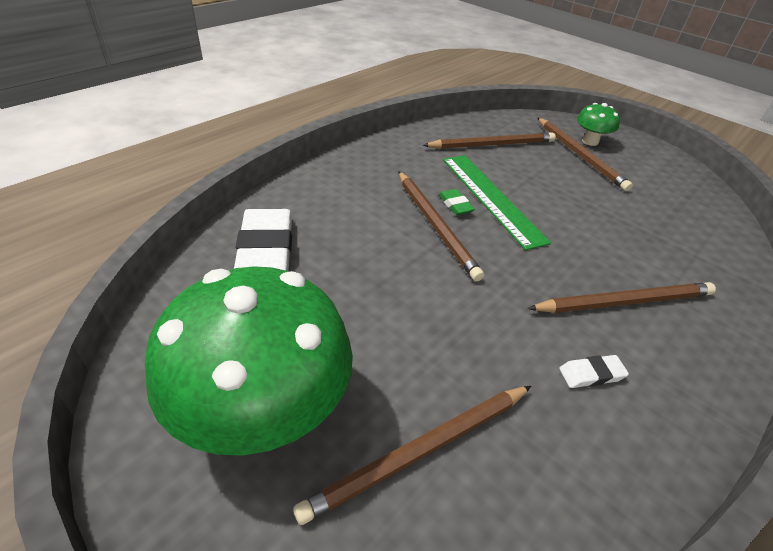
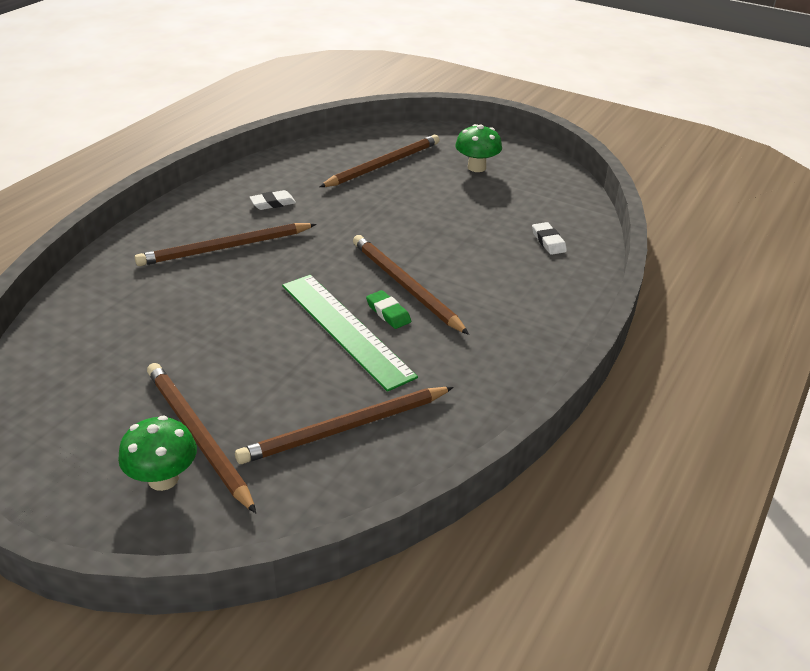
camera: 170 degrees right, 5 degrees down
green mushroom [145,266,353,456] -> green mushroom [455,124,502,172], size x0.46
white eraser [234,209,292,271] -> white eraser [532,222,567,255], size x0.45

